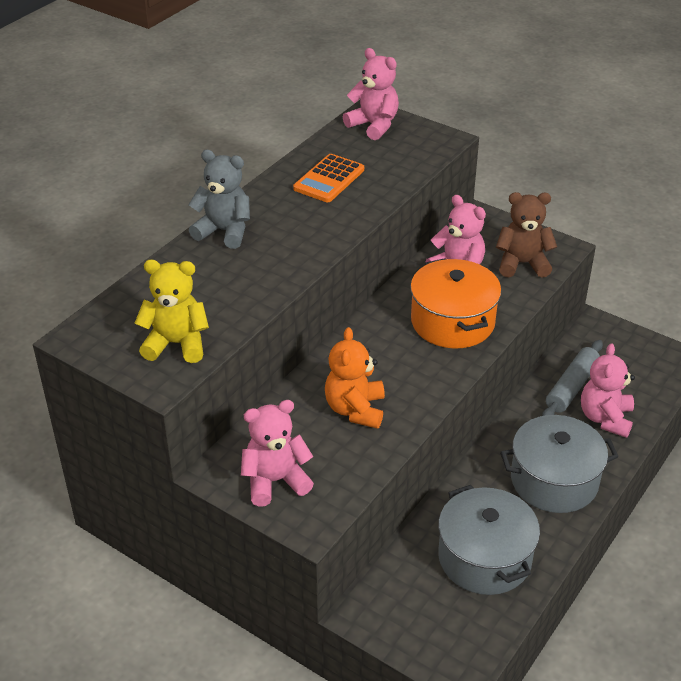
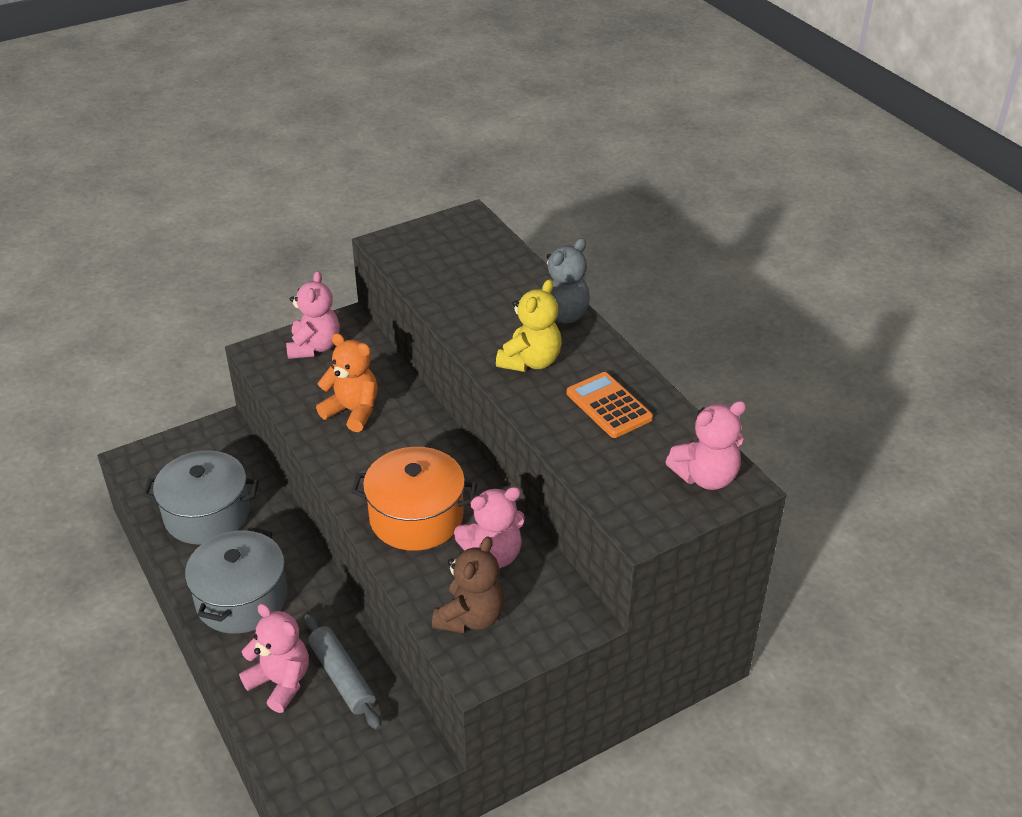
camera: 115 degrees right, 0 degrees up
yellow teddy bear [134,259,209,363] -> yellow teddy bear moved to [496,279,562,372]

